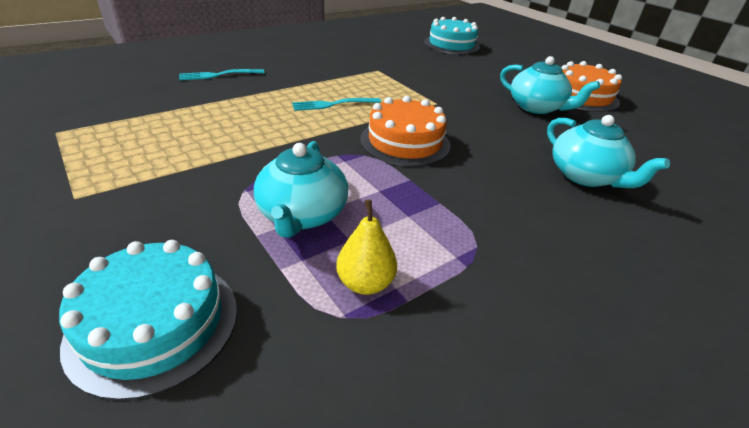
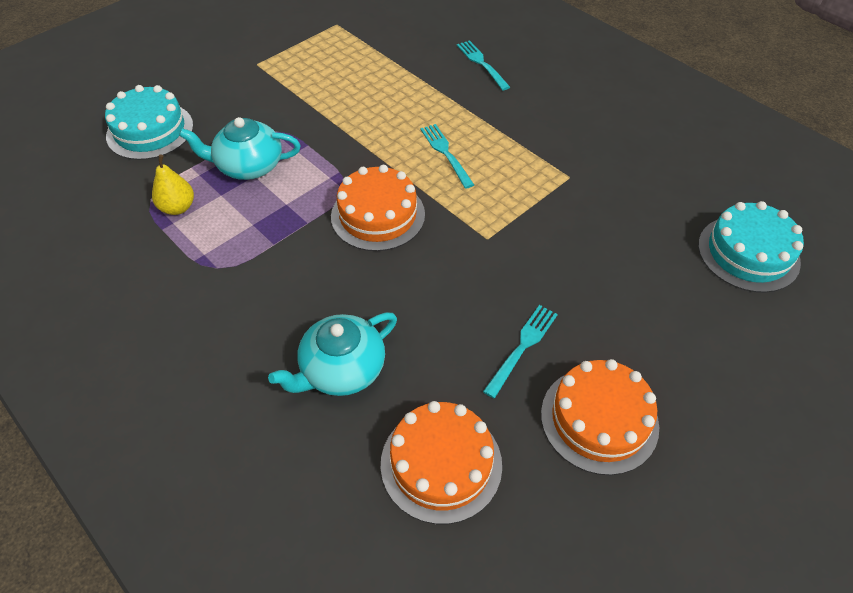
camera: 85 degrees right, 15 degrees up
turquoise teapot [500,56,600,114] -> turquoise fork [483,305,558,398]
none -> orange cake [381,401,502,524]

